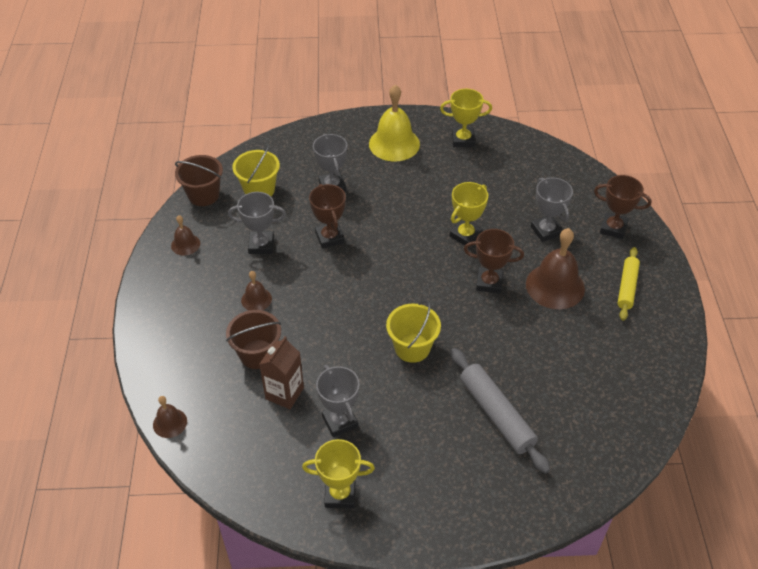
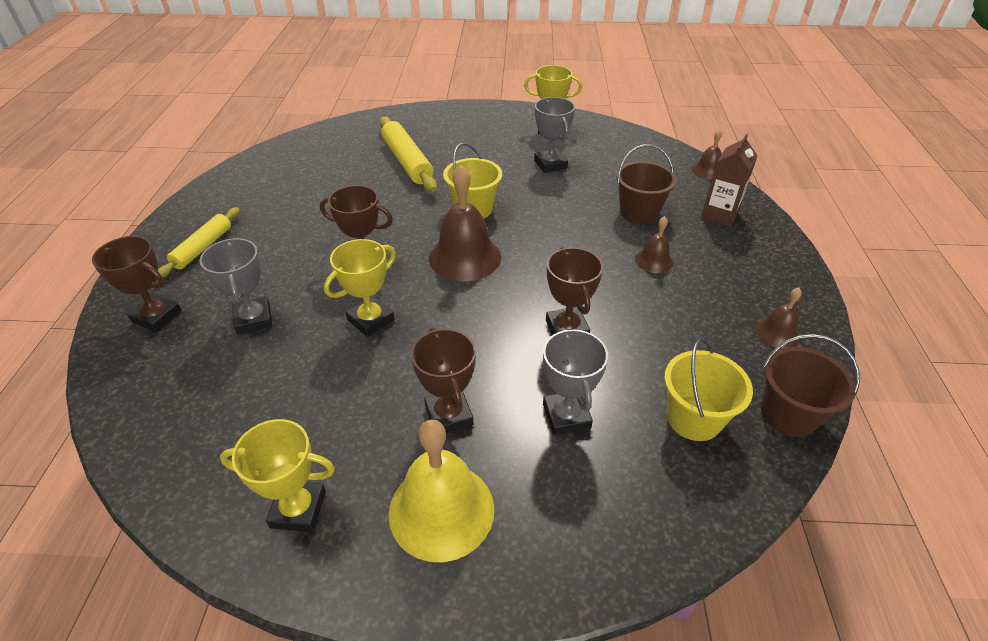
camera: 175 degrees left, 5 degrees down
grey trophy [228,192,286,254] -> none
brown carton [259,336,304,409] -> brown carton moved to [701,134,757,227]
grey rolling pin [450,348,550,474] -> yellow rolling pin [379,116,437,192]
brown bell [526,228,585,309] -> brown bell moved to [429,165,501,281]
none -> brown trophy [411,328,476,433]

